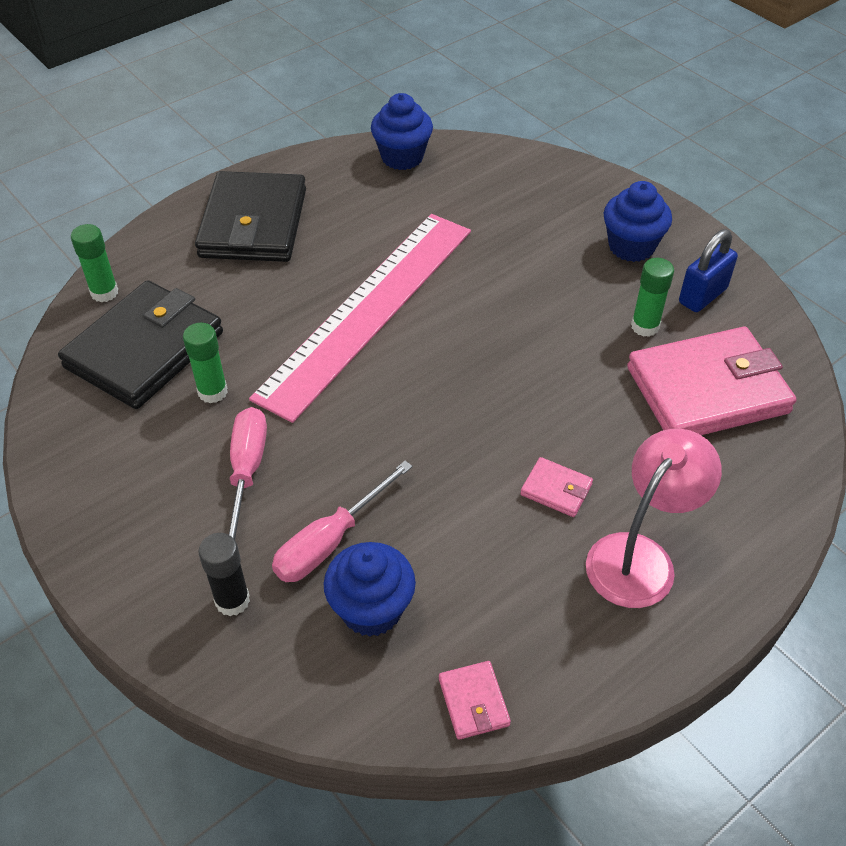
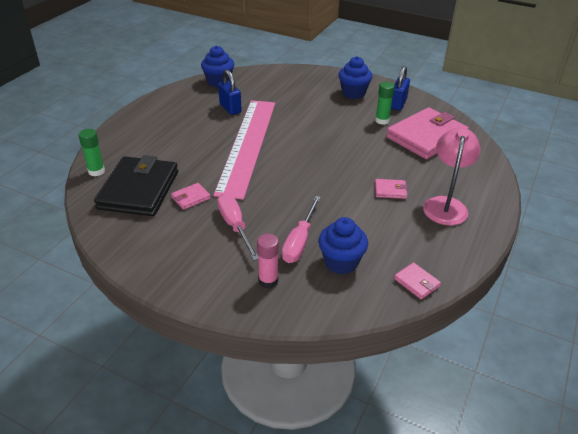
camera: 25 degrees left, 10 degrees down
green glue stick [183,323,228,403] -> pink wallet [171,183,211,210]
black wallet [195,171,306,262] -> none
black glue stick [198,533,250,616] -> pink glue stick [257,234,279,289]
none -> blue padlock [218,70,242,115]

